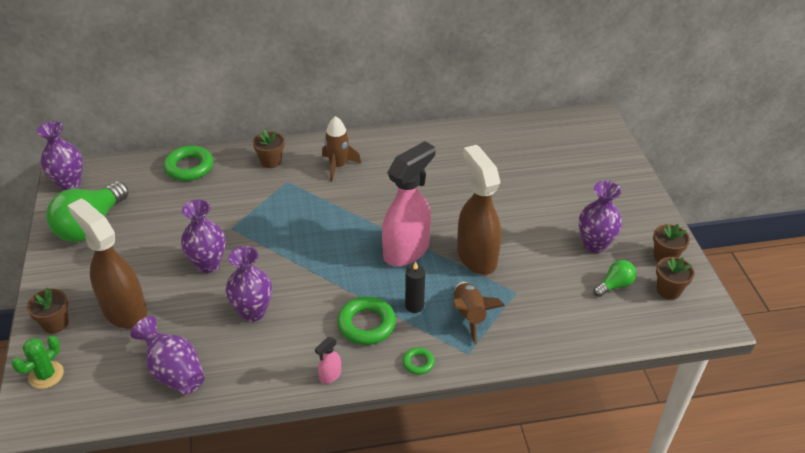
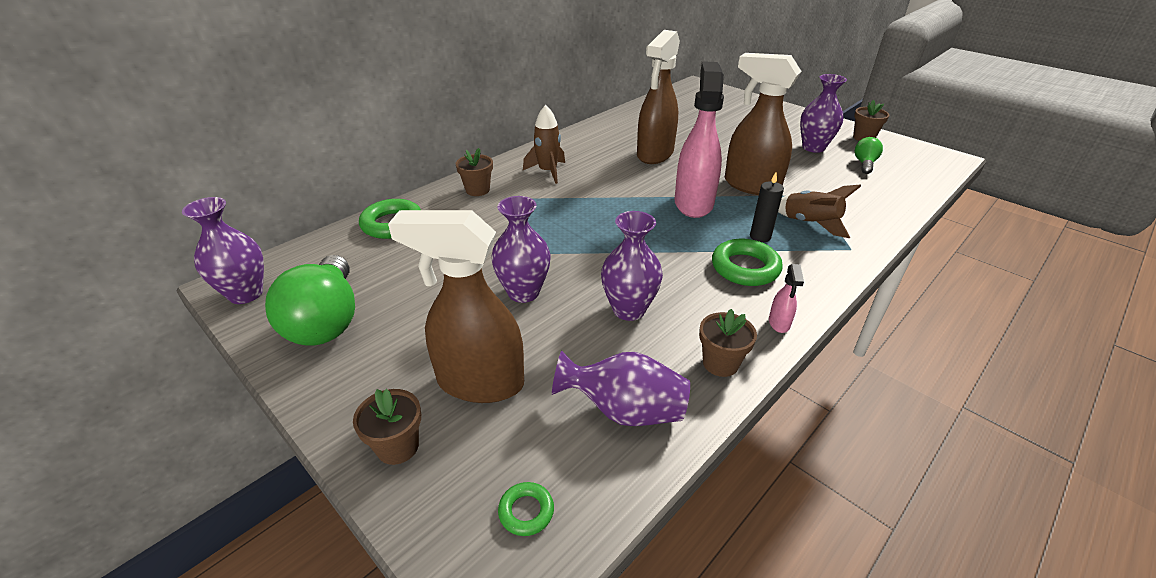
camera: 35 degrees left, 5 degrees down
green cactus [12,335,64,389] -> none
green ring [403,347,434,375] -> green ring moved to [498,482,554,536]
brown flower pot [656,257,694,300] -> brown flower pot moved to [699,309,757,377]
none -> brown spray bottle [637,30,680,164]

